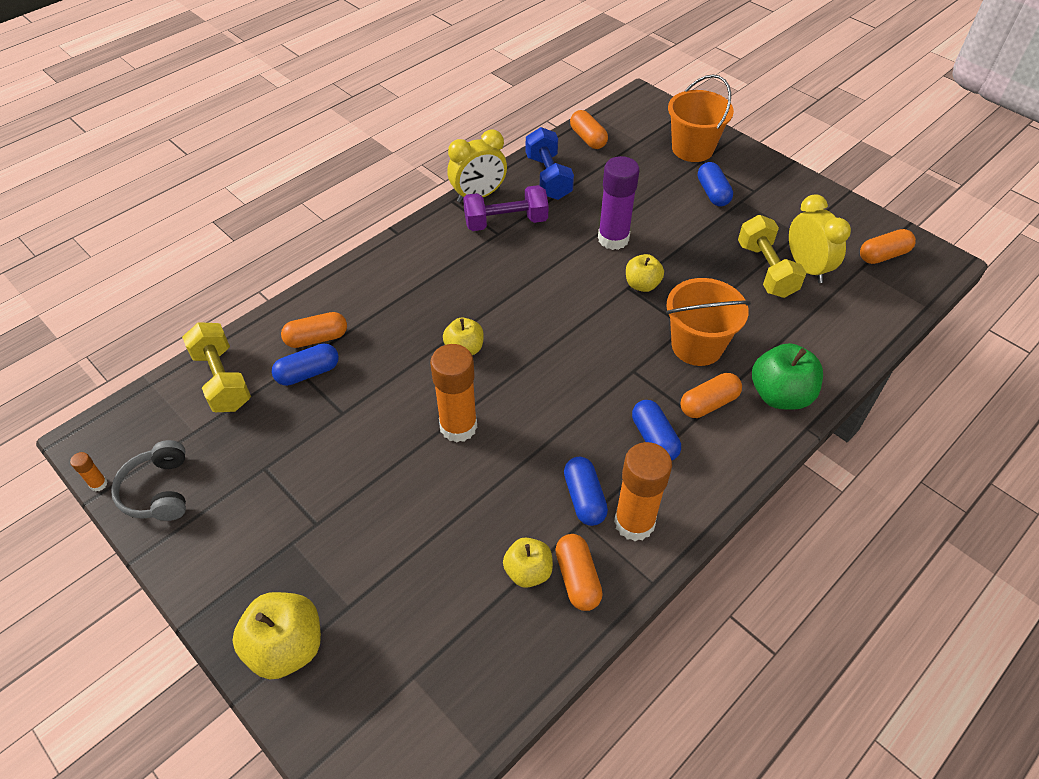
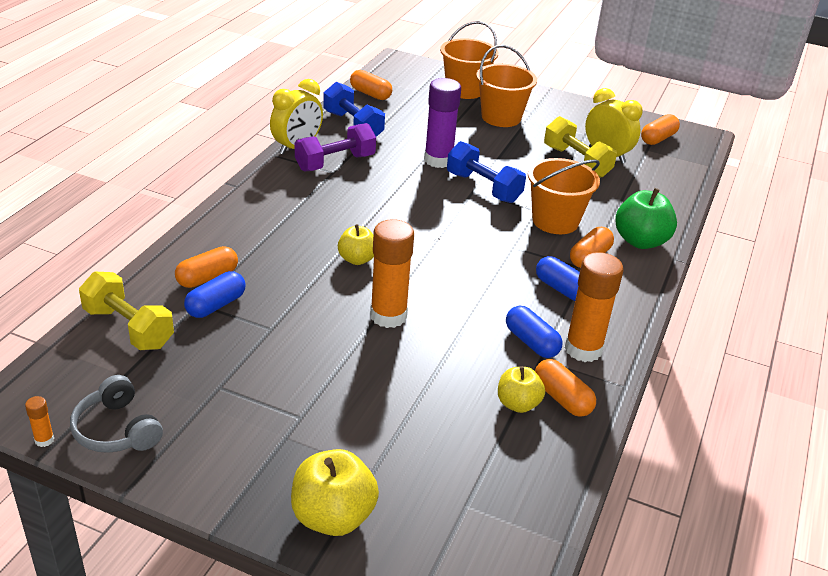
camera: 25 degrees left, 15 degrees down
yellow apple [626,254,664,292] -> blue dumbbell [447,141,526,203]
blue capsule [698,162,733,206] -> orange bucket [476,45,537,127]

